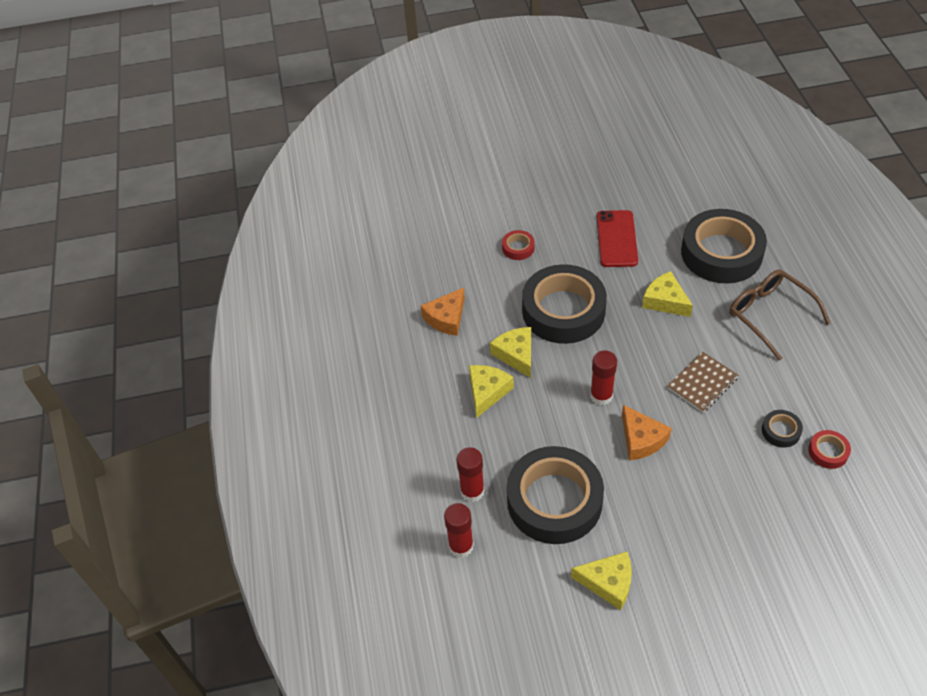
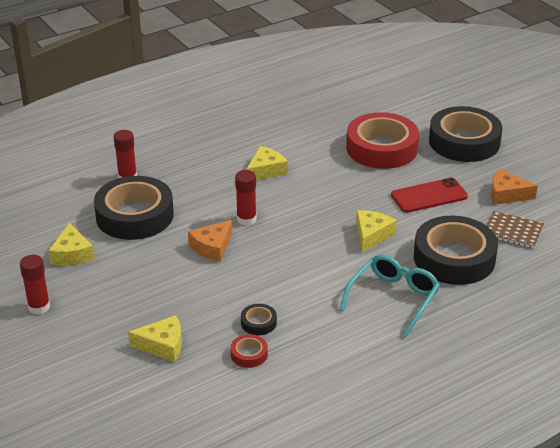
camera: 65 degrees right, 15 degrees down
orange cheese [421,287,465,336] -> orange cheese moved to [491,169,538,205]
red glue stick [444,503,474,558] -> red glue stick moved to [20,255,50,315]
yellow cheese [469,365,514,418] -> yellow cheese moved to [128,315,182,362]
red tape [502,230,535,260] -> red tape [346,112,419,169], size x2.43
black tape [522,264,607,344] -> black tape moved to [429,106,502,162]
brown notebook [667,351,739,413] -> brown notebook moved to [487,211,544,248]
brown glasses [729,270,831,360] -> turquoise glasses [339,255,440,337]

